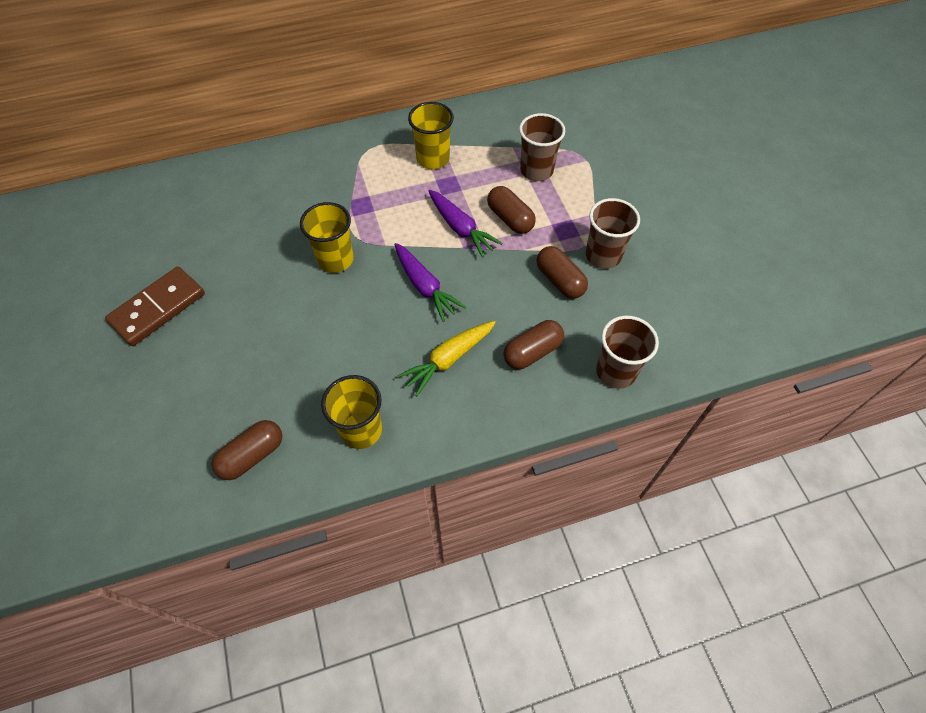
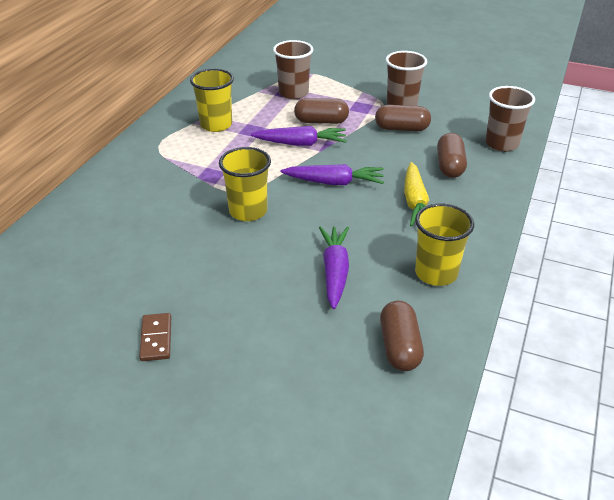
camera: 50 degrees left, 20 degrees down
brown domino [105,267,205,346] -> brown domino [139,313,171,361], size x0.54
none -> purple carrot [319,226,349,309]

